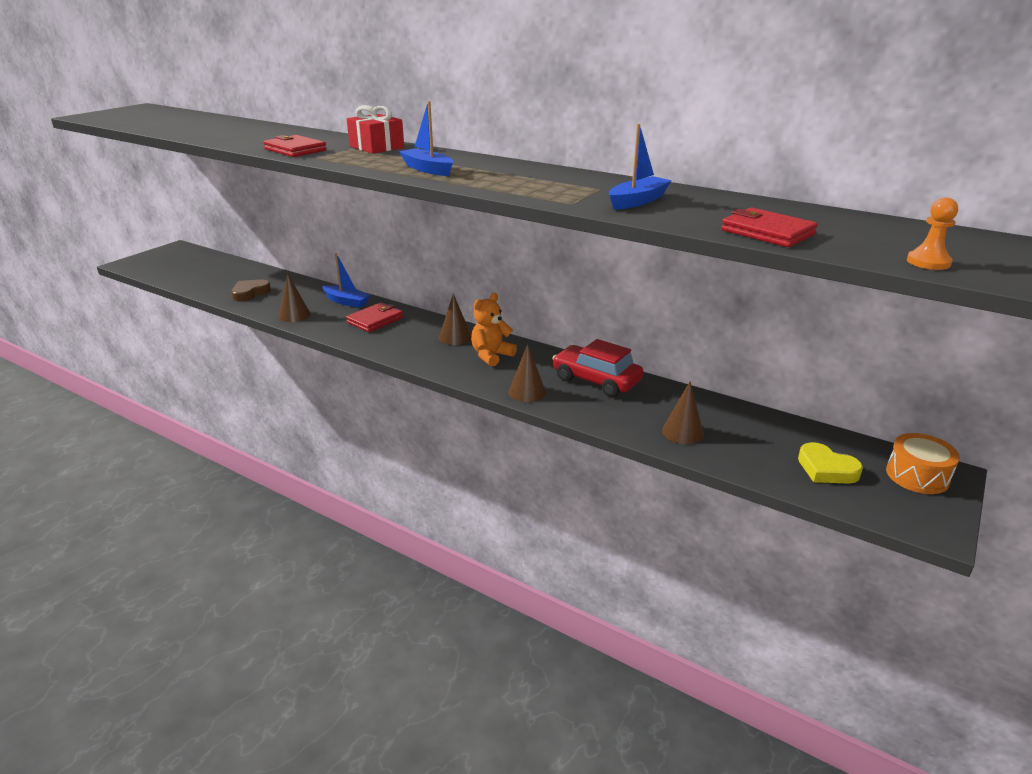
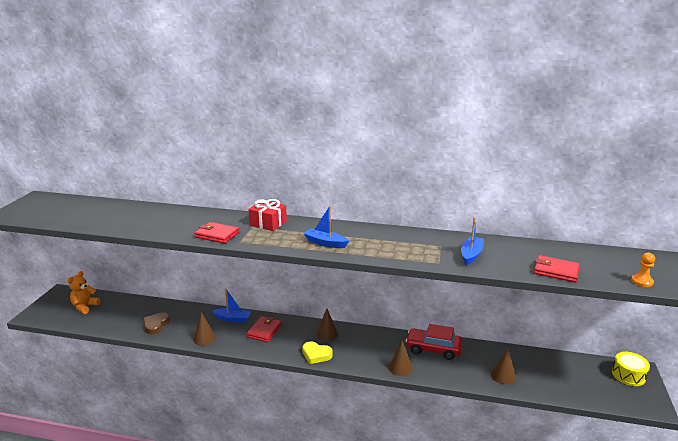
camera: 20 degrees left, 5 degrees down
orange teddy bear [471,293,517,367] -> orange teddy bear moved to [68,271,101,314]
yellow heart [798,442,863,484] -> yellow heart moved to [302,341,333,364]
orange drum [886,433,960,494] -> yellow drum [612,352,650,386]

